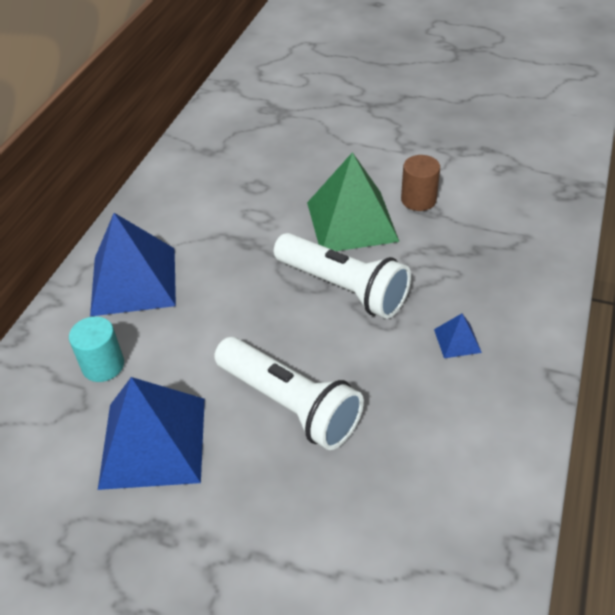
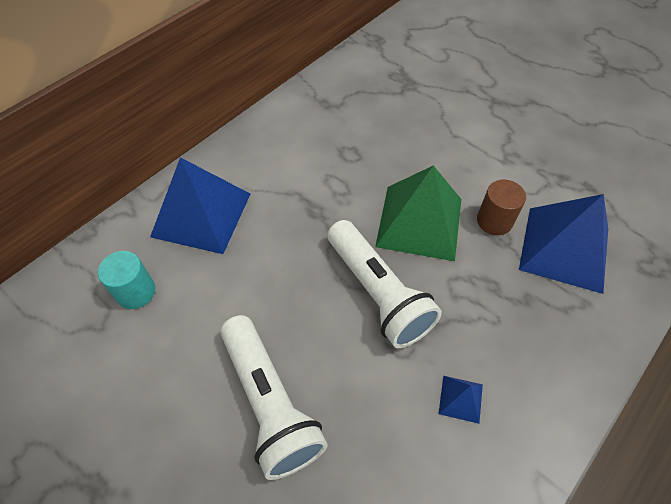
camera: 20 degrees right, 10 degrees up
blue pyramid [98,377,205,490] -> blue pyramid moved to [519,194,608,294]

